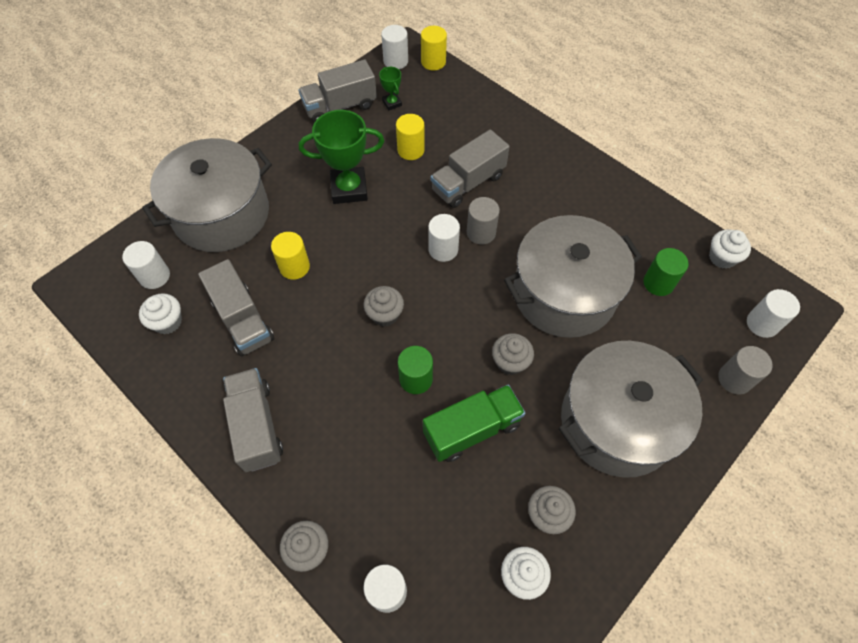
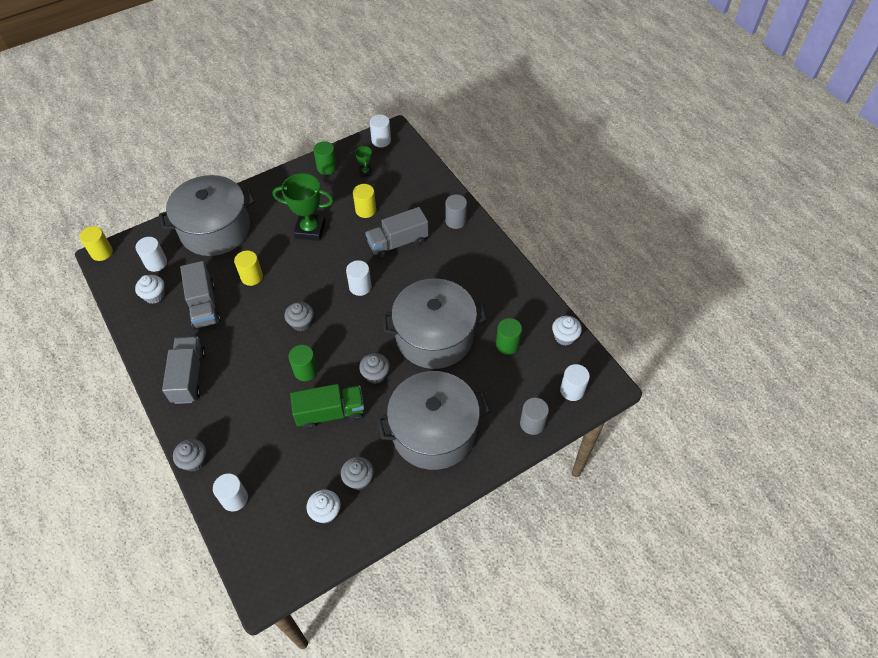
camera: 15 degrees right, 5 degrees down
grey truck [298,59,377,123] -> green cylinder [313,141,337,175]
yellow cylinder [421,26,447,71] -> yellow cylinder moved to [80,226,113,261]
grey cylinder [467,197,500,245] -> grey cylinder moved to [445,194,467,229]

